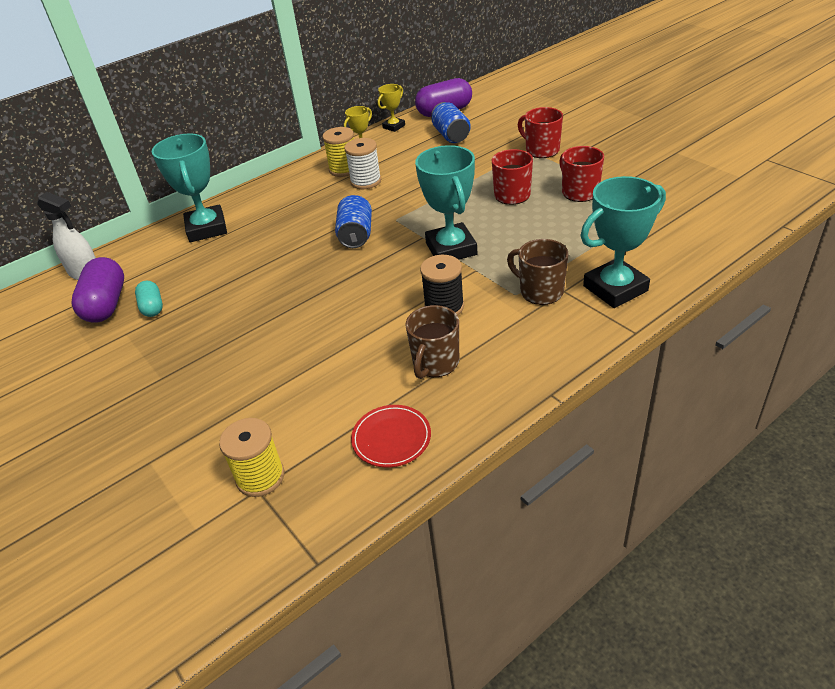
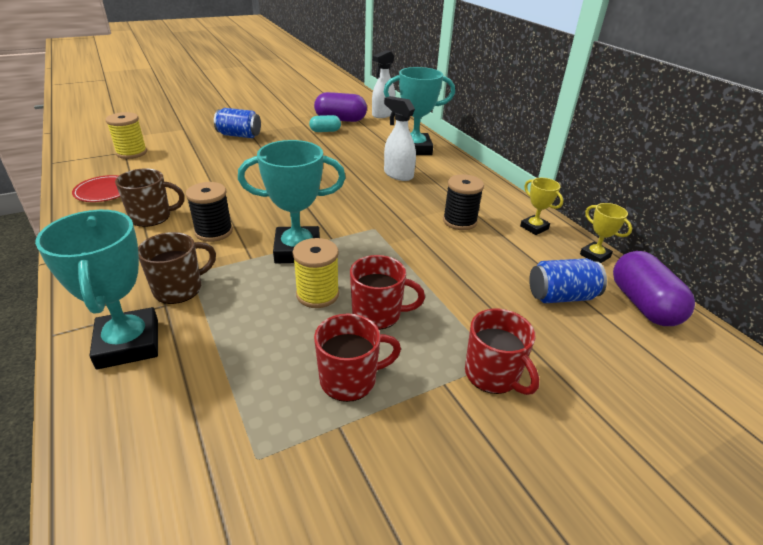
camera: 95 degrees right, 5 degrees down
yellow spool [322,127,354,177] -> yellow spool moved to [293,238,339,308]
blue can [335,195,372,248] -> blue can moved to [214,108,261,138]
white spool [344,138,381,189] -> black spool [443,174,484,230]
brown mug [405,305,459,379] -> brown mug turned 135 degrees clockwise [115,169,185,227]
red mug [518,107,563,158] -> red mug turned 90 degrees clockwise [465,308,539,395]
none -> white spray bottle [384,96,416,181]

